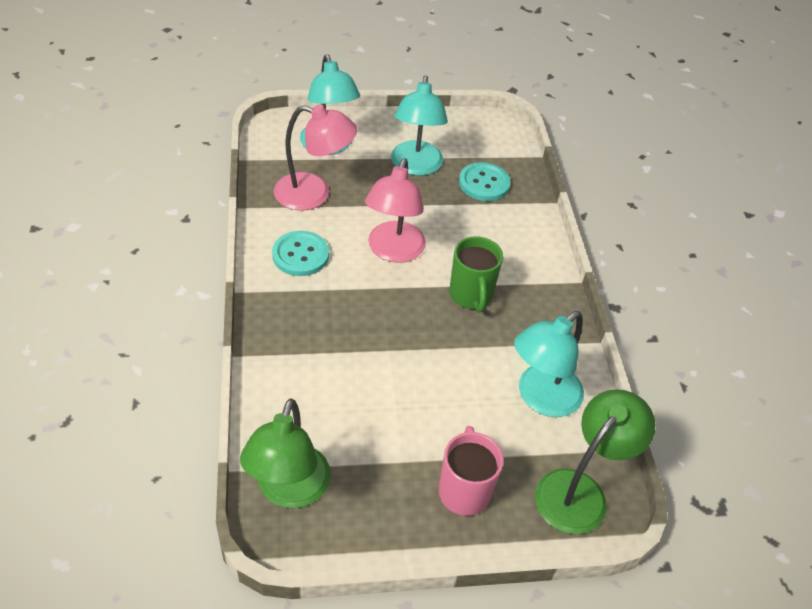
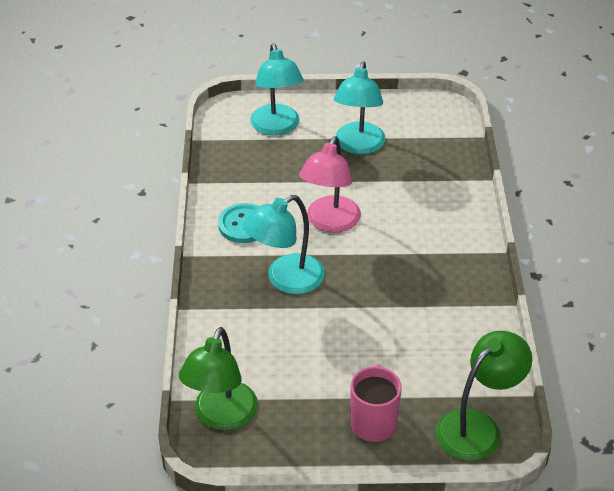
camera: 10 degrees right, 5 degrees down
pink lamp [274,105,357,211] -> none
green mug [449,236,503,313] -> none
turquoise button [459,162,511,201] -> none
turquoise lamp [514,311,584,417] -> turquoise lamp moved to [243,195,325,294]

